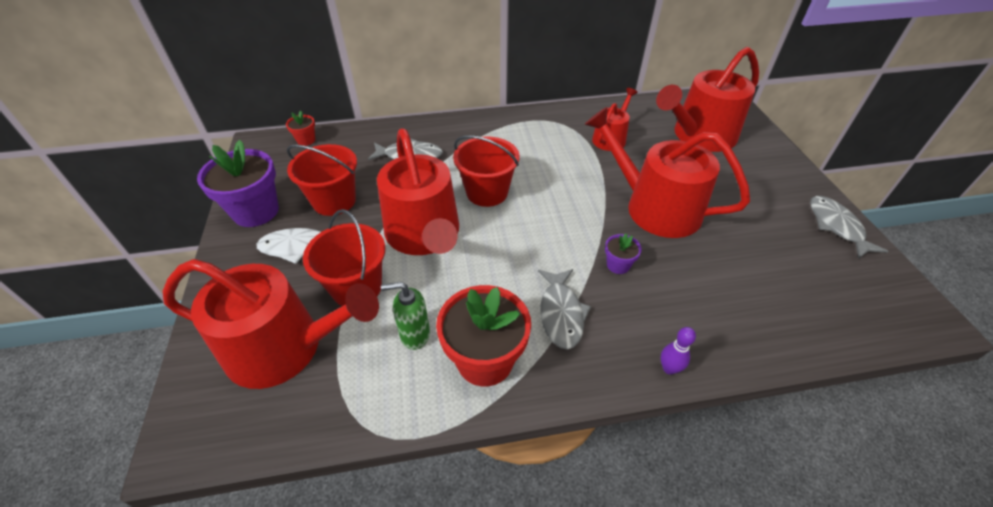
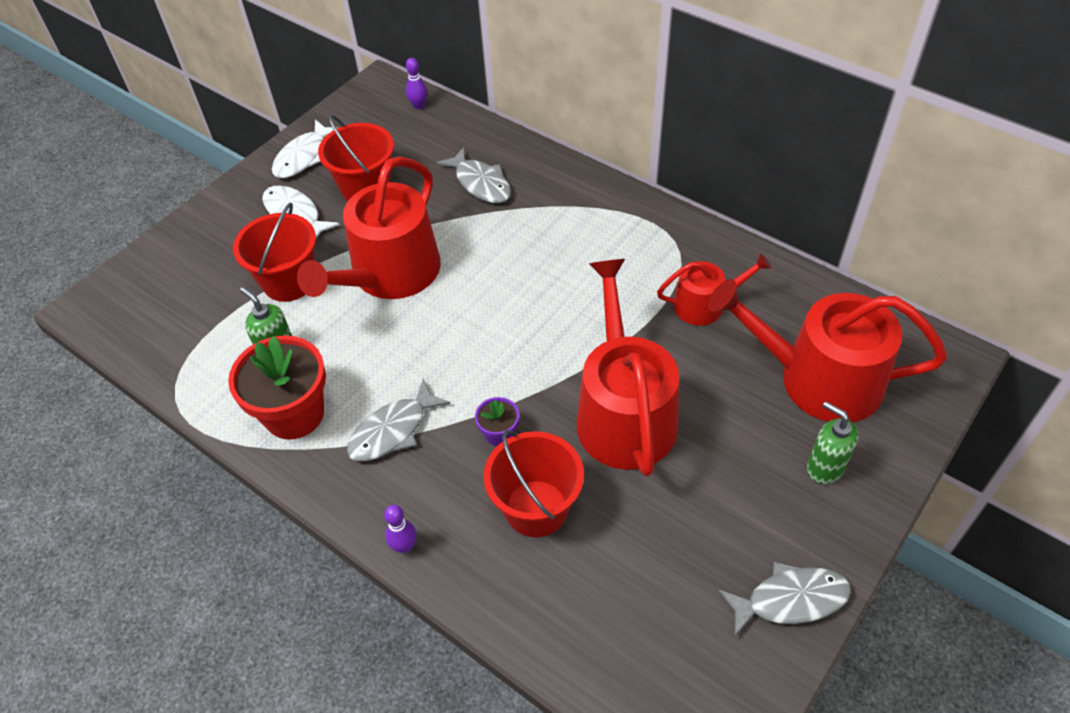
camera: 50 degrees right, 5 degrees up
red watering can [163,259,379,389] -> none
purple flower pot [197,140,279,227] -> white fish [272,119,337,178]
red flower pot [286,111,315,146] -> purple bowling pin [406,58,427,109]
red bucket [453,135,520,207] -> red bucket moved to [484,430,584,537]
grey fish [810,196,888,259] -> grey fish turned 45 degrees clockwise [718,562,851,636]
none -> green soap dispenser [807,401,859,484]

